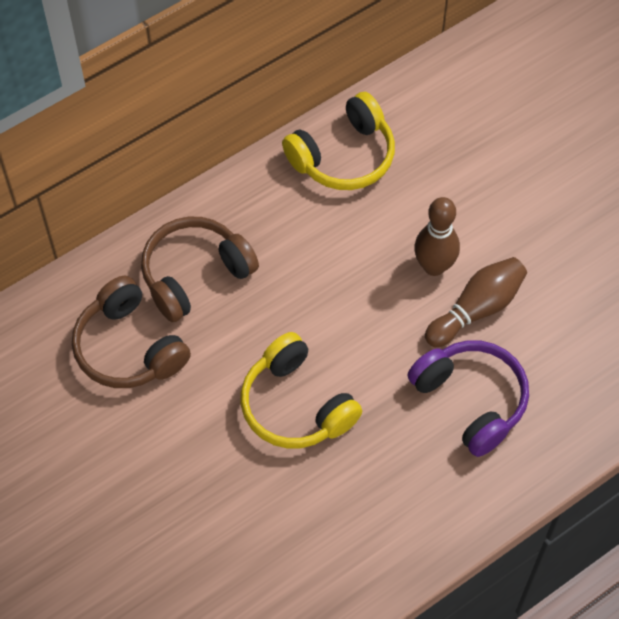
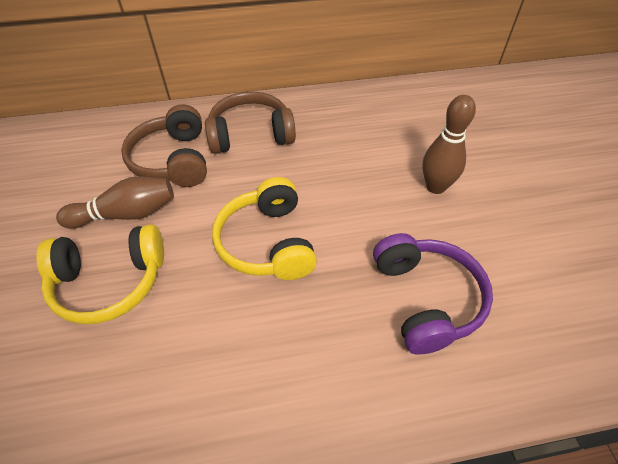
camera: 25 degrees right, 10 degrees down
yellow headphones [282,92,395,190] -> yellow headphones moved to [36,224,164,324]
brown bowling pin [425,257,527,347] -> brown bowling pin moved to [56,176,174,229]

